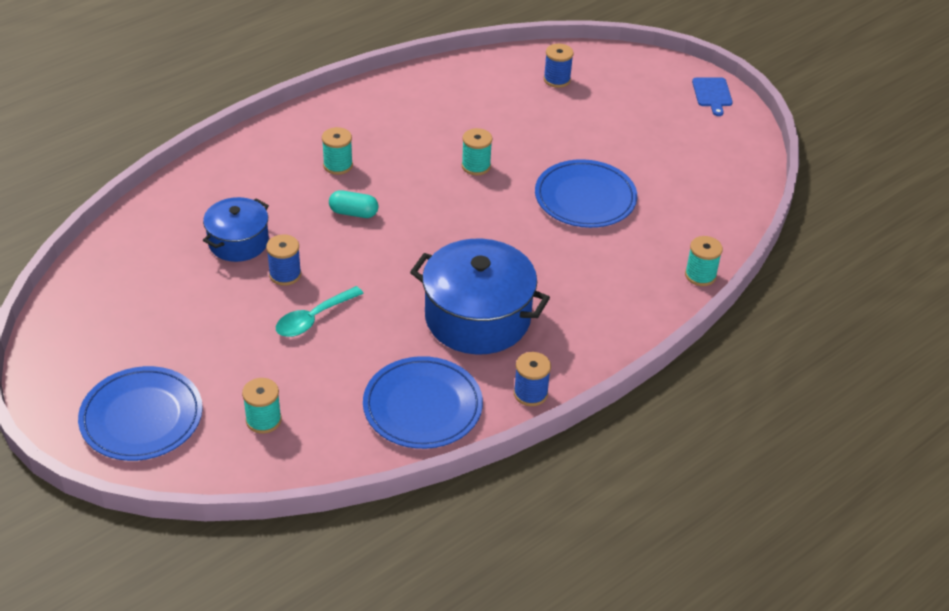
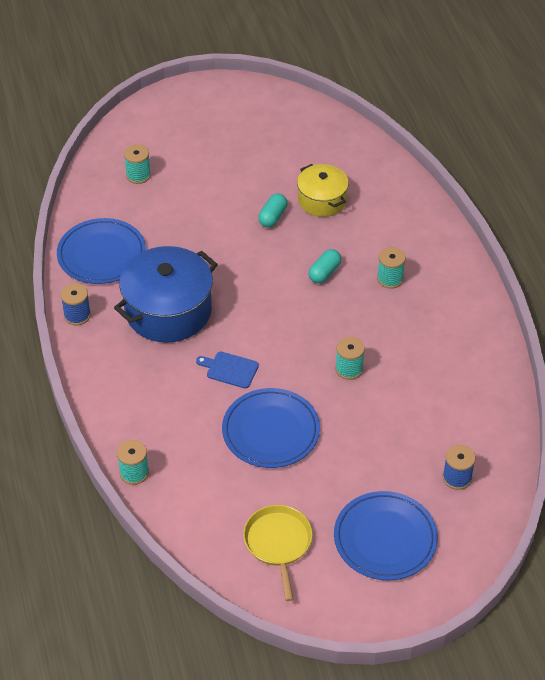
camera: 115 degrees right, 5 degrees up
blue plate [78,366,203,461] -> blue plate moved to [334,491,438,580]
blue pot [203,197,269,262] -> yellow pot [297,164,349,217]
blue spool [266,234,301,286] -> turquoise capsule [258,193,287,228]
turquoise spoon [276,286,364,337] -> none
blue cutting board [692,77,733,116] -> blue cutting board moved to [196,352,259,388]
none -> yellow pan [243,505,313,601]

